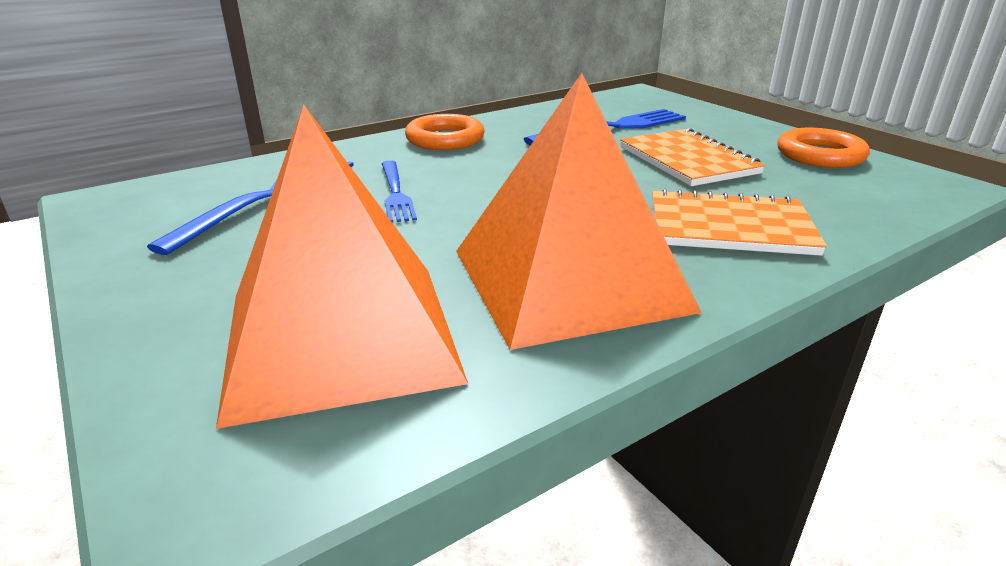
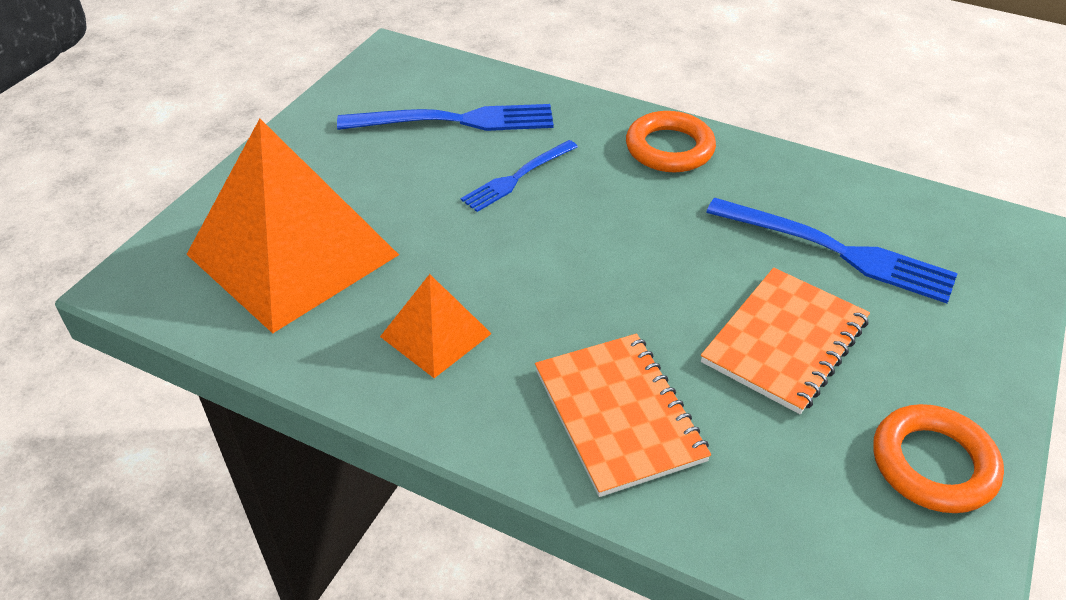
camera: 60 degrees right, 15 degrees up
orange pyramid [456,73,702,350] -> orange pyramid [380,274,492,378], size x0.48

